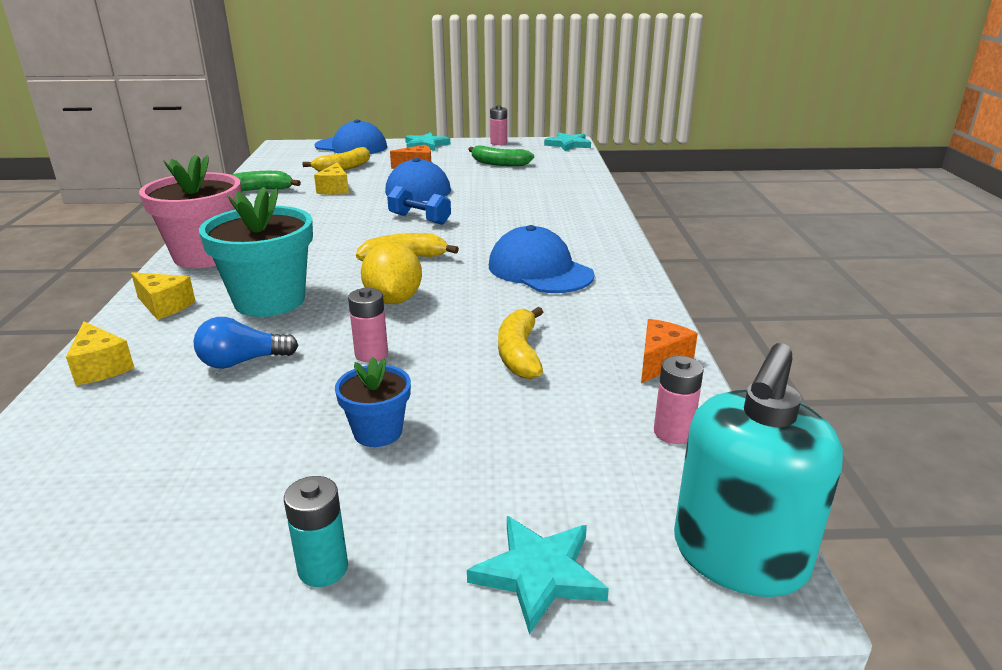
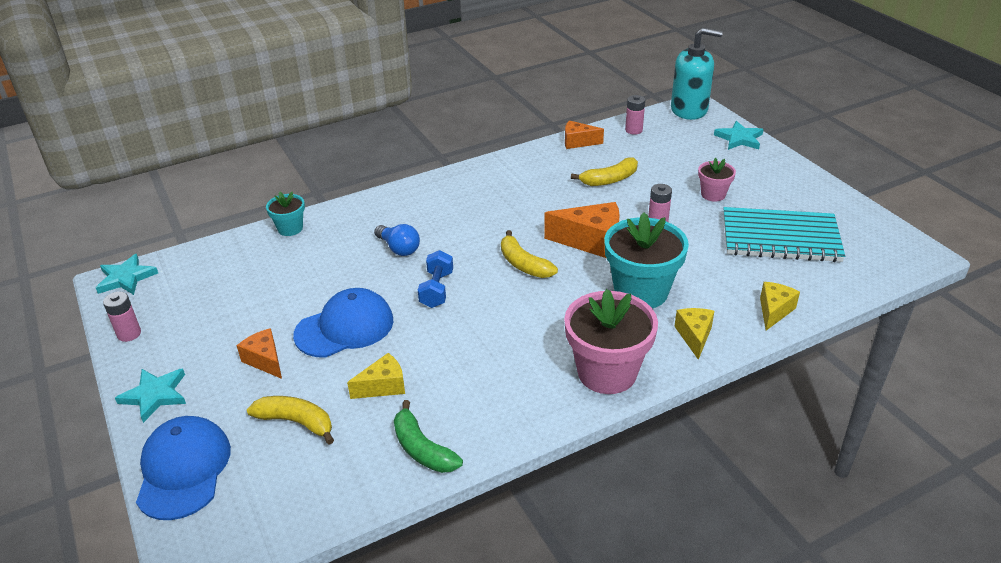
camera: 115 degrees left, 10 degrees up
blue light bulb [193,317,299,369] -> blue light bulb moved to [374,224,420,256]
turquoise battery [284,476,348,587] -> none
blue flower pot [335,357,411,447] -> pink flower pot [698,158,736,202]
yellow lemon [361,242,422,304] -> orange cheese [544,202,620,258]
green banana [468,146,534,166] -> none
blue cap [489,225,594,293] -> none
none -> turquoise flower pot [266,191,305,236]
none -> turquoise notebook [723,207,845,262]

